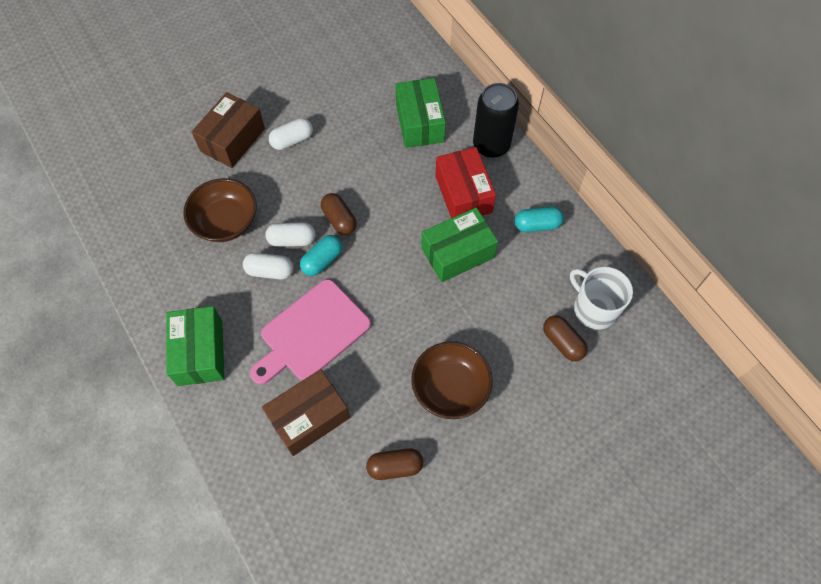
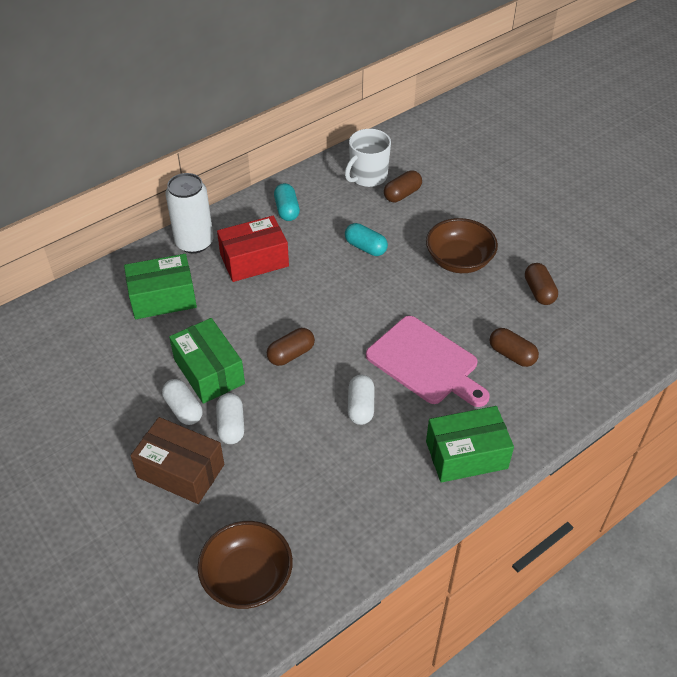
camera: 95 degrees left, 15 degrees down
brown bowl [183,178,257,242] -> brown bowl moved to [197,521,293,609]
brown box [262,369,350,456] -> brown capsule [490,328,539,367]
white capsule [266,222,316,247] -> white capsule moved to [216,393,244,444]
turquoise capsule [300,235,342,276] -> turquoise capsule moved to [345,223,388,256]
green box [421,208,498,282] -> green box moved to [169,318,245,404]
black can [473,83,519,158] -> white can [165,173,213,253]

